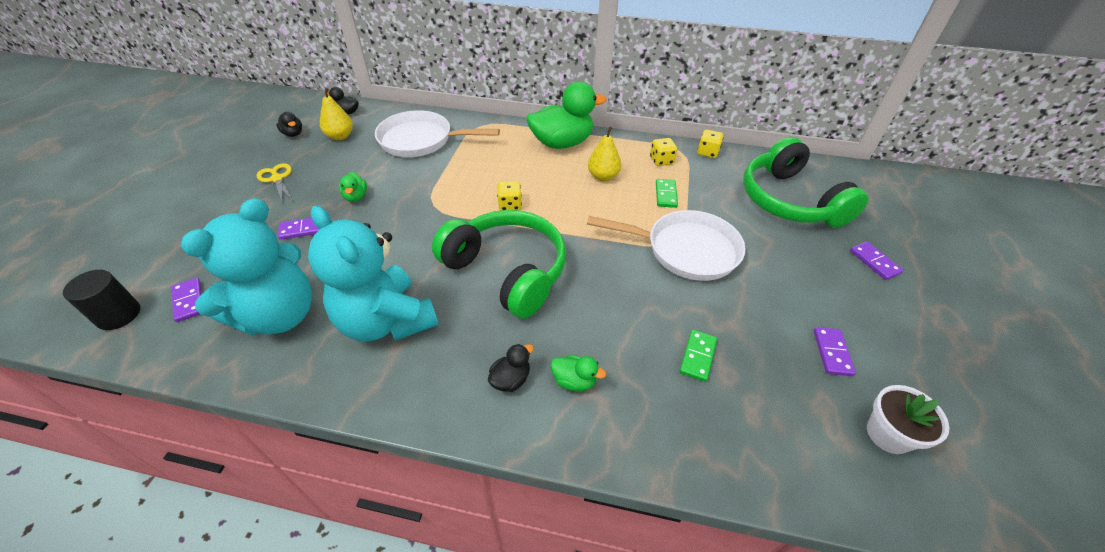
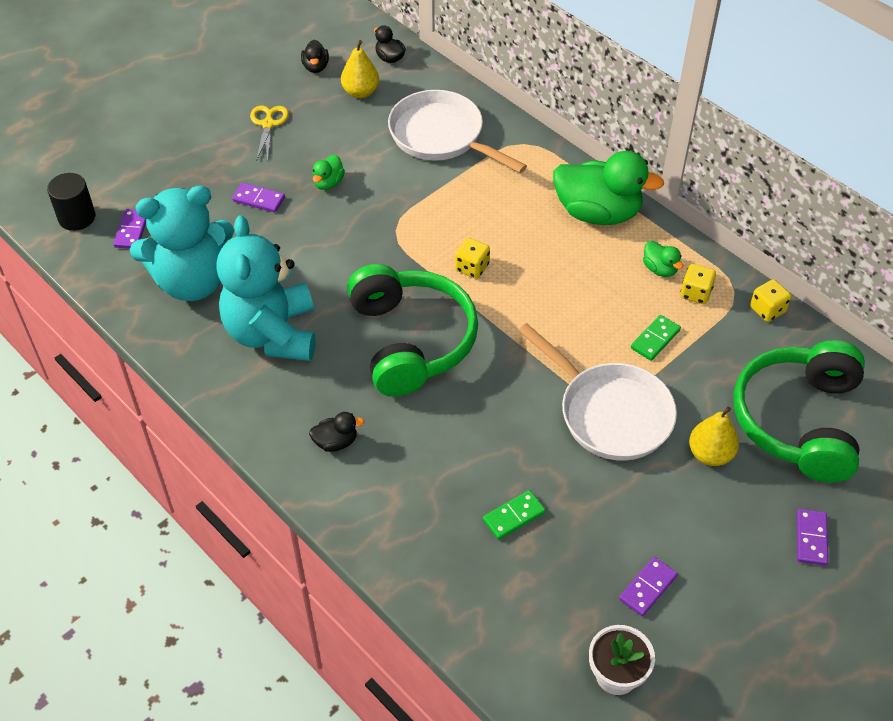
camera: 35 degrees right, 5 degrees up
green duck [551,355,606,391] -> green duck moved to [643,241,684,277]
yellow pear [588,127,621,181] -> yellow pear moved to [689,407,739,466]

